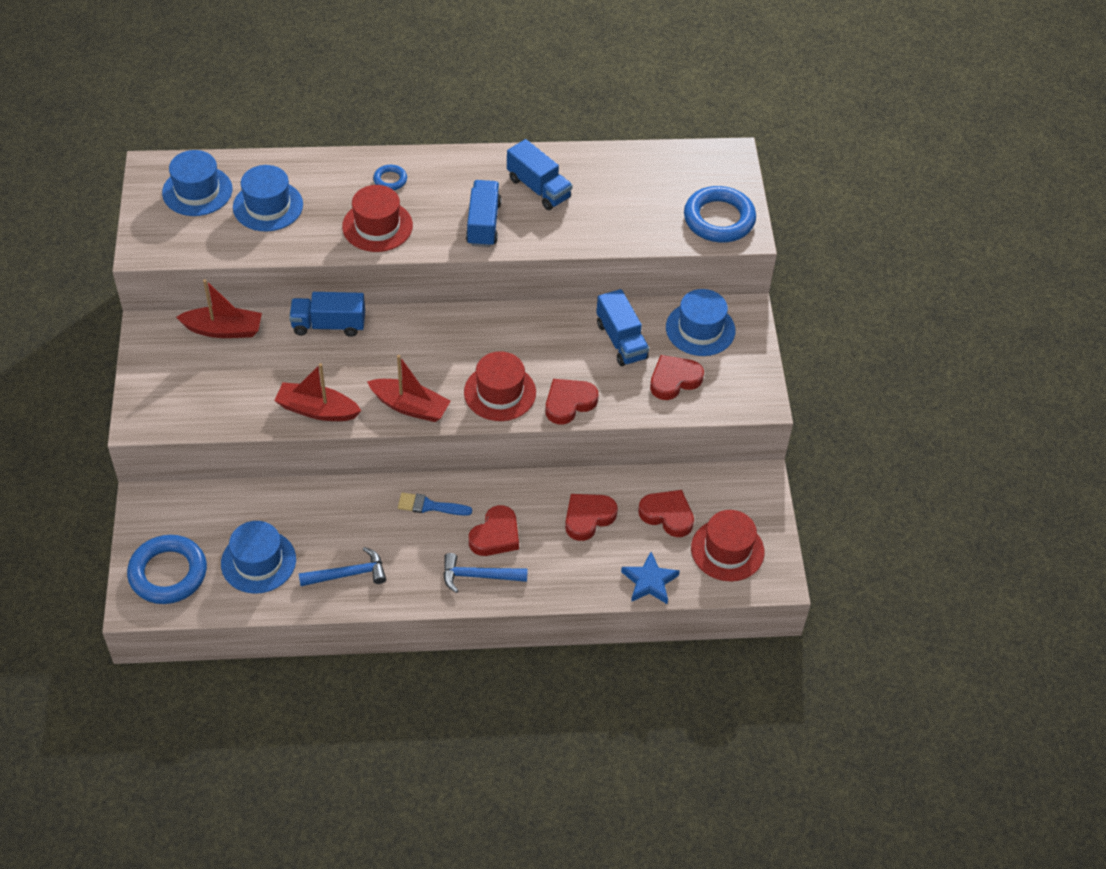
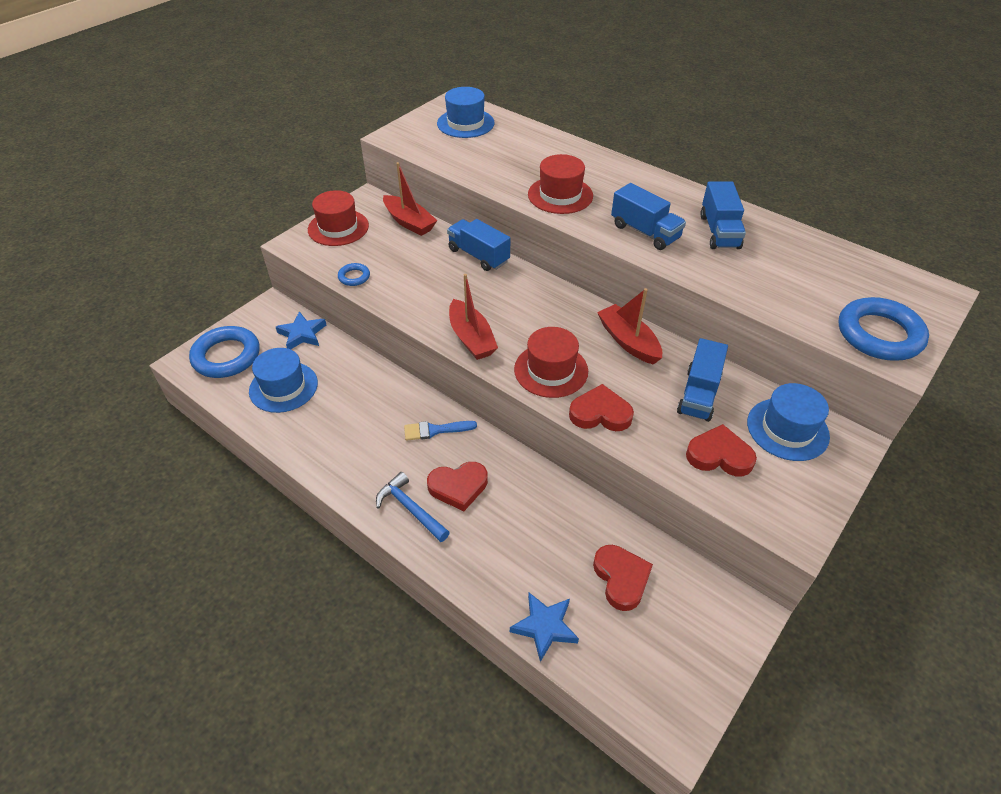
camera: 45 degrees right, 5 degrees down
blue hat [233,165,303,231] -> none
red boat [274,363,362,421] -> red boat moved to [597,288,662,365]
blue hammer [299,547,386,586] -> none
blue ring [373,165,407,190] -> blue ring moved to [338,263,370,286]
blue brush [398,493,472,516] -> blue brush turned 60 degrees counterclockwise [404,421,477,441]
blue truck [466,180,501,247] -> blue truck turned 90 degrees clockwise [611,183,686,250]
red heart [565,494,618,541] -> none
red hat [691,510,764,582] -> red hat moved to [308,190,369,246]
none -> blue star [276,311,326,349]

